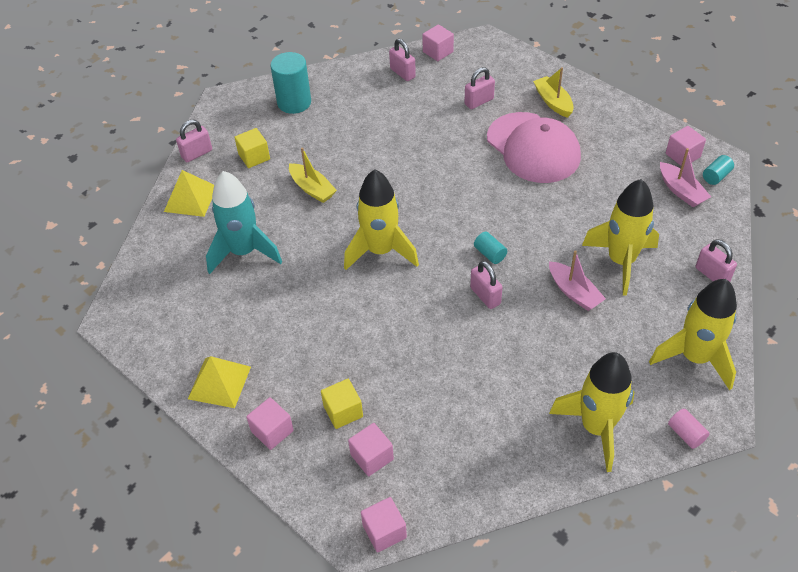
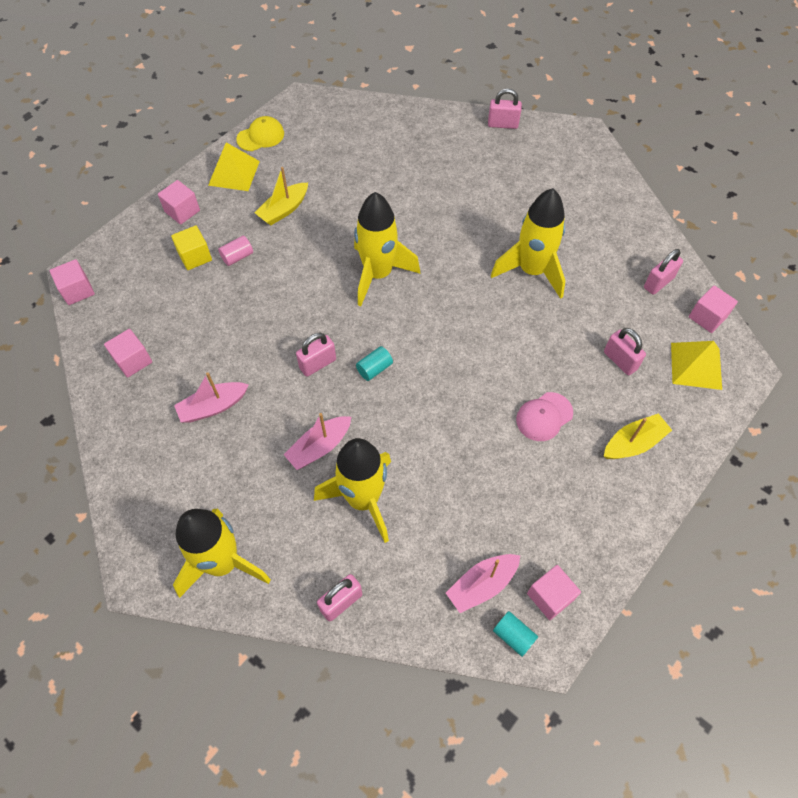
camera: 85 degrees right, 10 degrees up
yellow pyramid [164,170,214,217] -> yellow pyramid moved to [671,341,722,390]
pink padlock [176,120,212,162] -> pink padlock turned 45 degrees counterclockwise [488,89,522,129]
turquoise rocket [206,171,282,274] -> none
yellow cube [234,128,270,168] -> none
turquoise cylinder [270,52,311,114] -> none
yellow boat [289,147,337,203] -> yellow boat moved to [255,167,308,225]
pink cube [348,423,394,476] -> pink cube moved to [104,329,152,378]
pink cap [487,112,581,183] -> pink cap [516,392,573,441], size x0.48
yellow rocket [549,352,635,472] -> yellow rocket moved to [491,188,565,299]
pink cylinder [668,409,710,449] -> pink cylinder moved to [218,235,253,266]
none -> pink boat [174,372,249,423]
none -> yellow cap [236,116,284,151]

